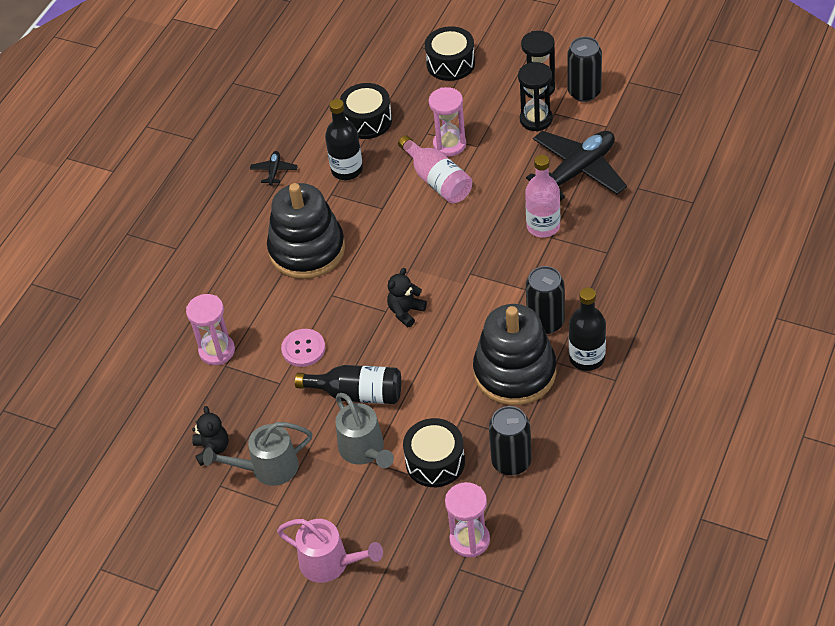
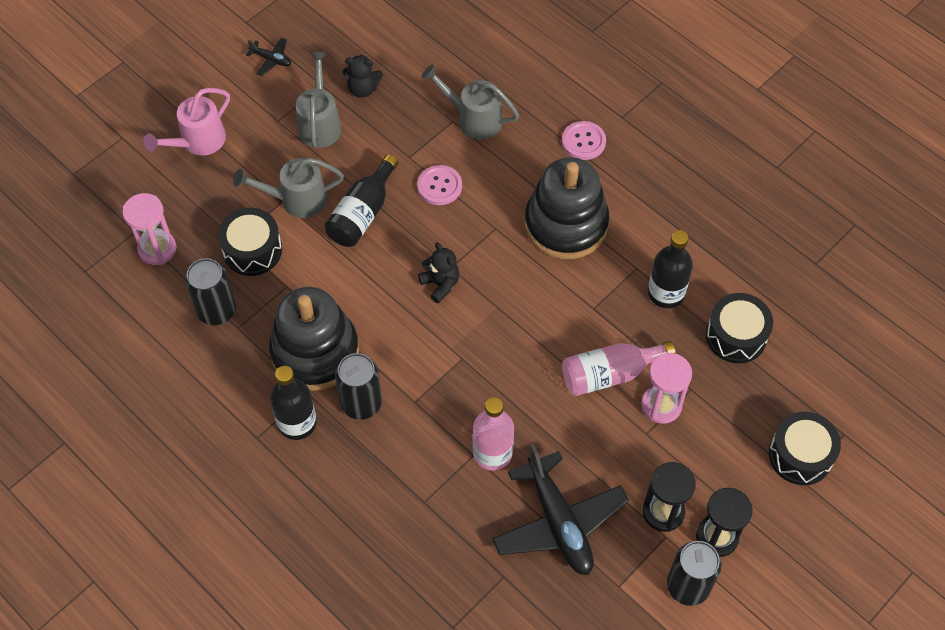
camera: 105 degrees right, 10 degrees up
pink hourglass [186,294,235,365] -> grey watering can [422,64,519,140]
black plane [250,151,298,186] -> black plane moved to [246,38,291,76]
none -> pink button [562,121,606,160]

